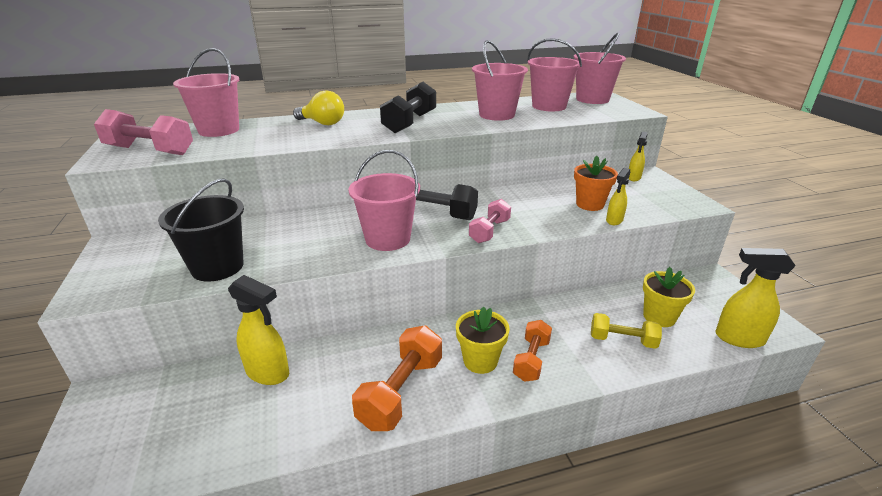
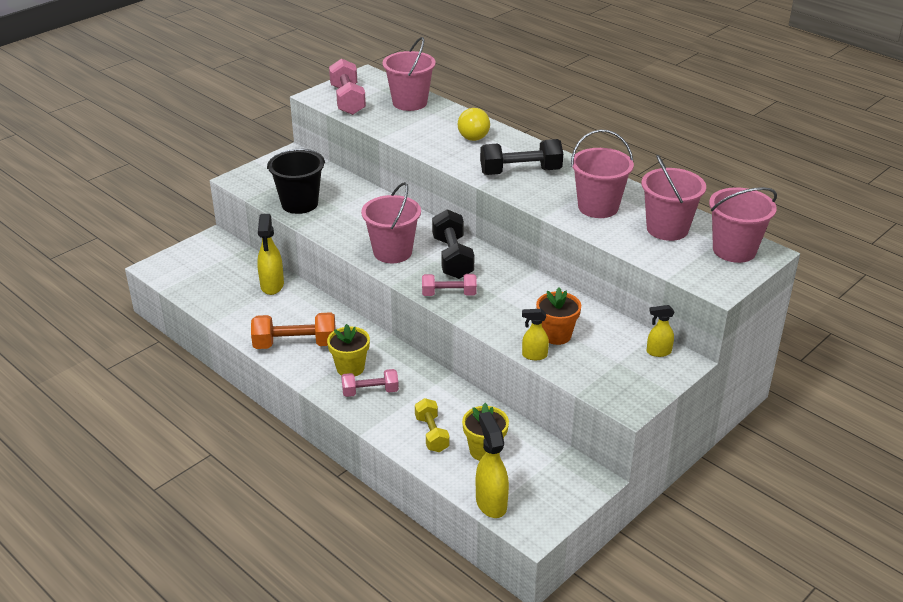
camera: 60 degrees right, 5 degrees up
orange dumbbell [513,320,552,382] -> pink dumbbell [341,369,399,397]

